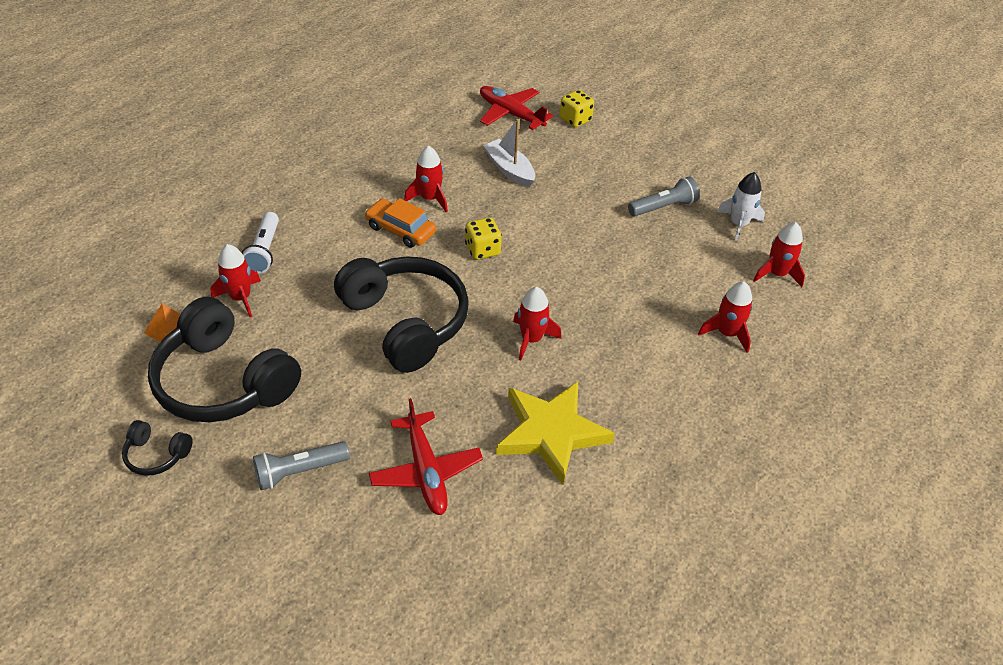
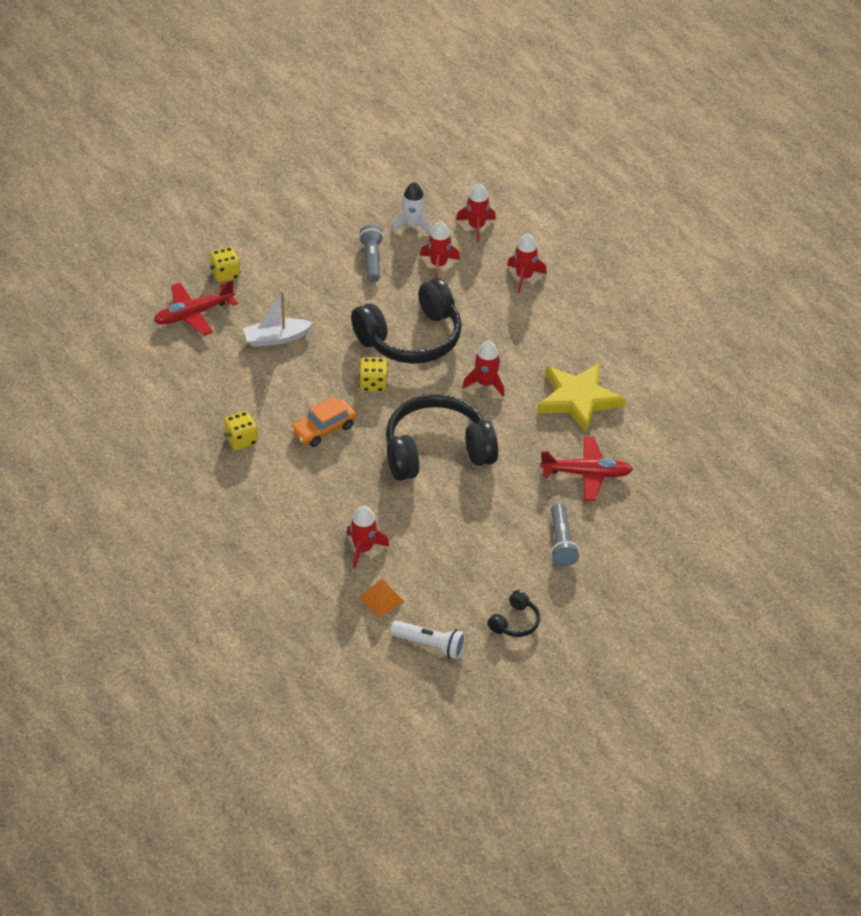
camera: 70 degrees left, 0 degrees up
black headphones [148,297,301,422] -> black headphones moved to [351,278,462,364]
white flashlight [242,212,279,274] -> white flashlight moved to [390,620,465,659]
red rocket [404,145,448,212] -> red rocket moved to [420,221,460,278]
none -> yellow dice [224,411,258,450]

